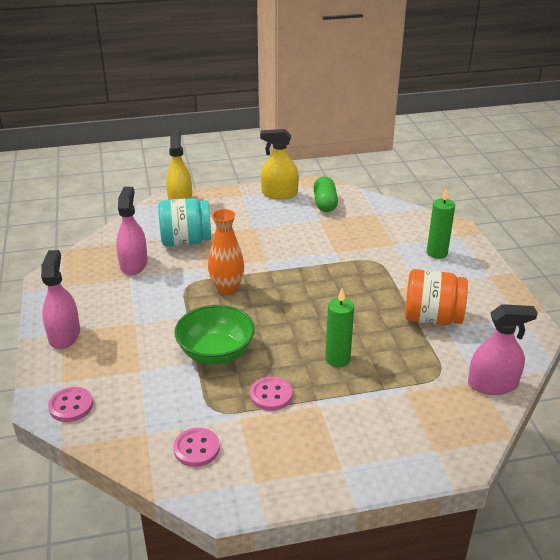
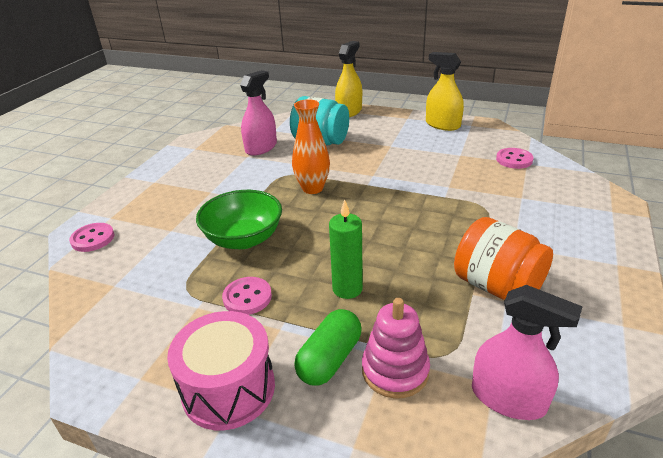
camera: 35 degrees right, 0 degrees up
pink spray bottle [41,250,80,349] -> none
pink button [173,428,220,467] -> pink button moved to [496,148,534,169]
green capsule [313,177,338,212] -> green capsule moved to [294,309,361,386]
green candle [427,188,455,259] -> none
none -> pink drum [167,311,275,430]
none -> pink stacking toy [362,298,430,399]

